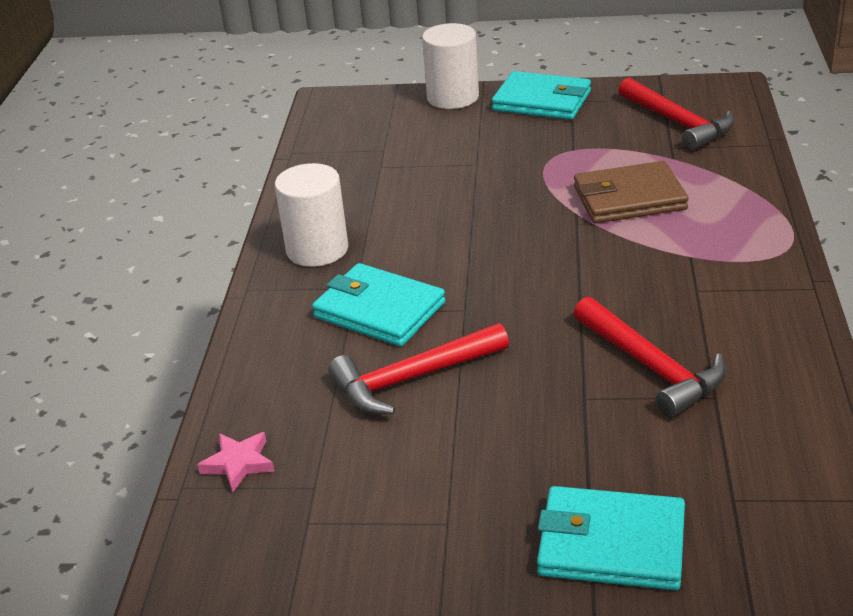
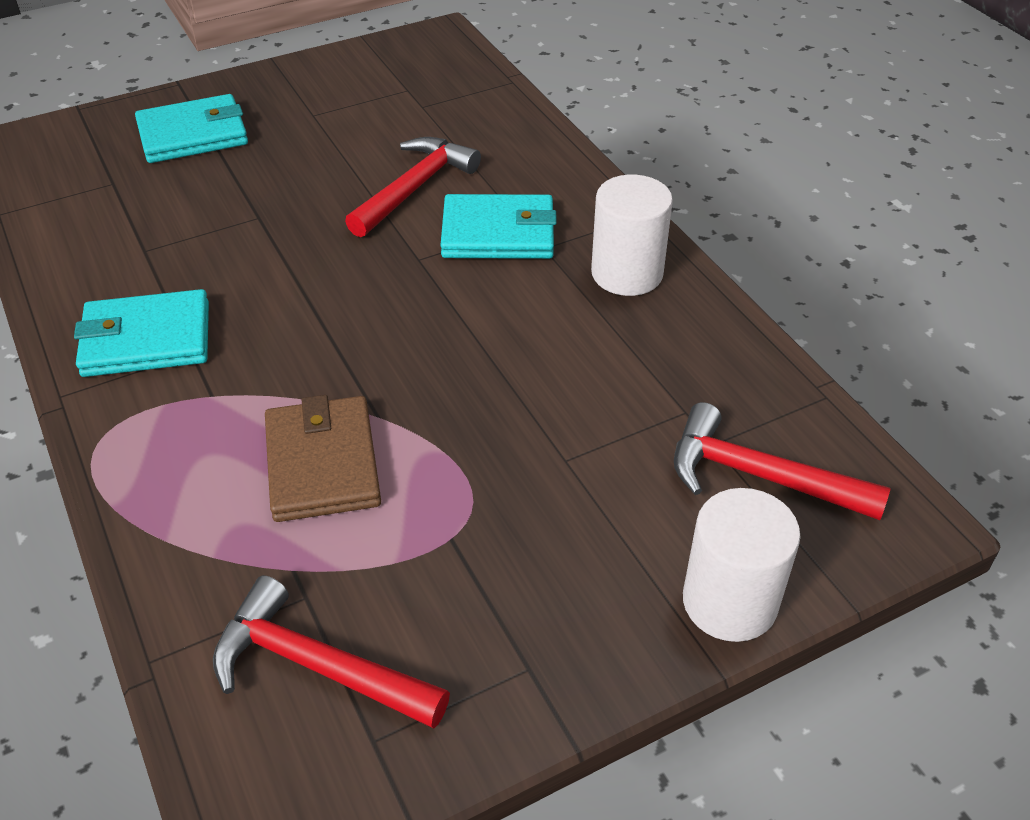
camera: 145 degrees right, 10 degrees up
pink star [197,432,275,492] -> none
turquoise wallet [492,71,591,120] -> turquoise wallet moved to [74,289,209,377]
brown wallet [574,161,689,223] -> brown wallet turned 60 degrees counterclockwise [265,395,381,522]
red hammer [574,297,726,418] -> red hammer moved to [674,402,890,520]

